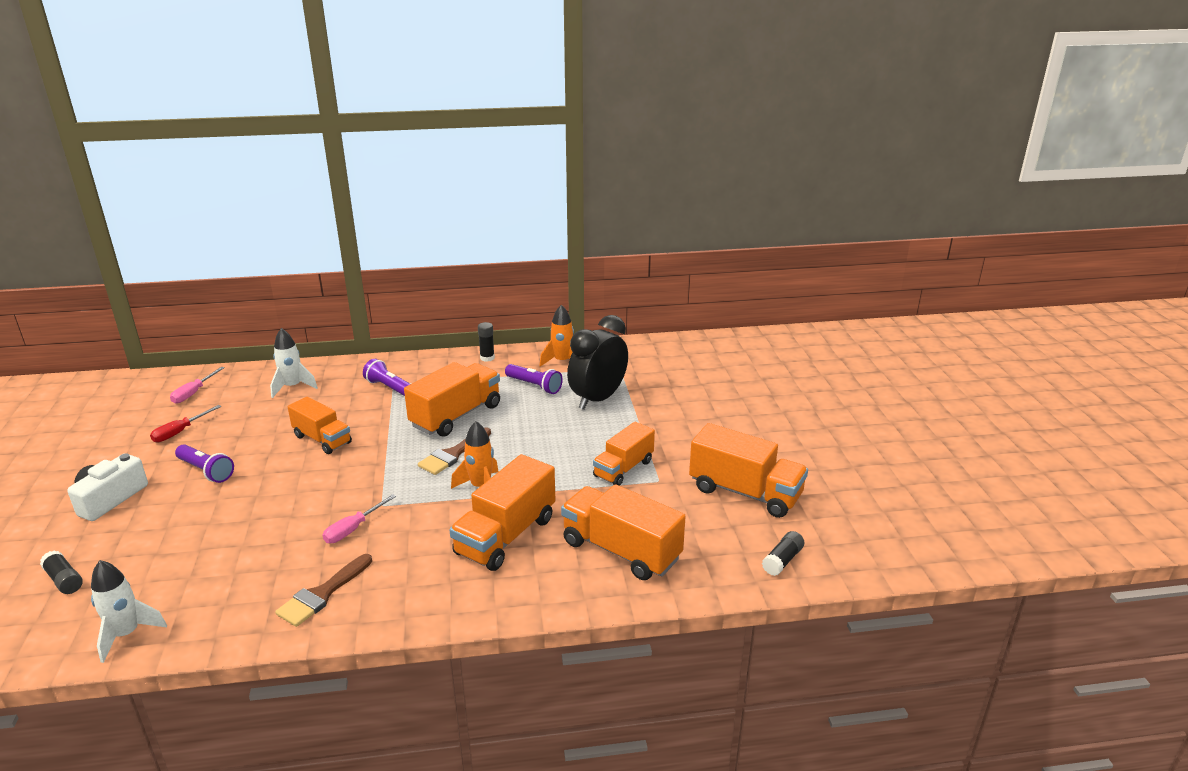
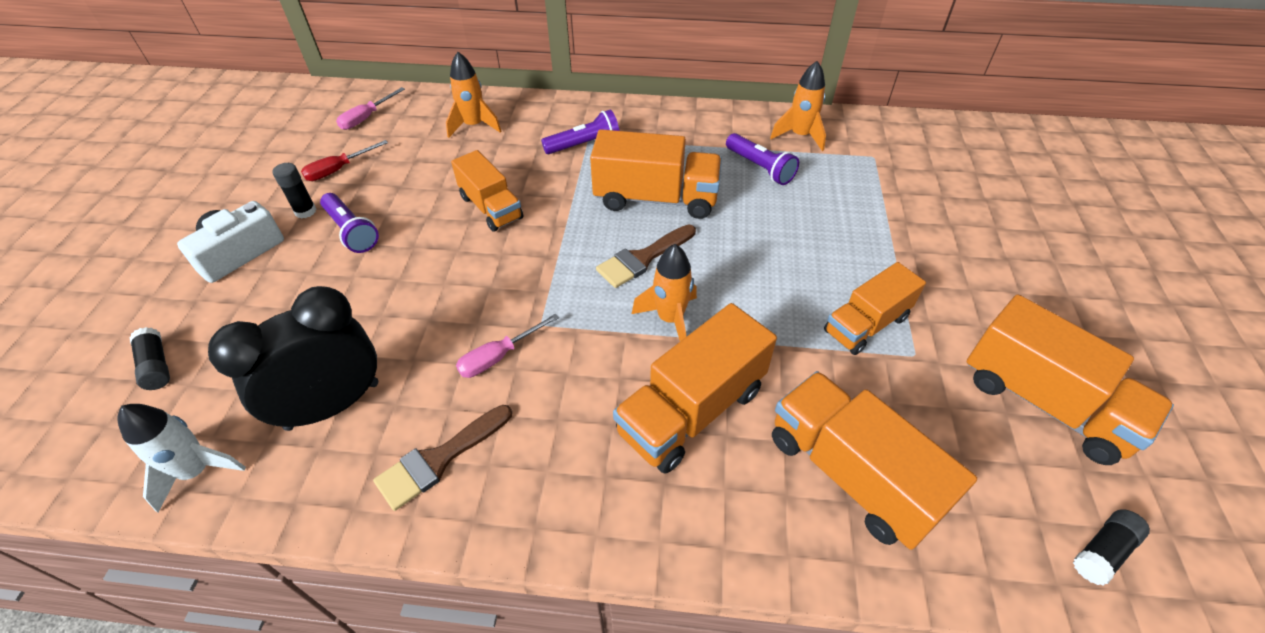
camera: 15 degrees right, 20 degrees up
white rocket [270,328,318,398] -> orange rocket [446,52,501,138]
purple flashlight [363,359,410,396] -> purple flashlight turned 105 degrees clockwise [541,110,619,154]
orange truck [404,362,500,437] -> orange truck turned 45 degrees clockwise [590,129,722,219]
black glue stick [478,322,495,362] -> black glue stick moved to [273,163,317,218]
black clock [567,315,628,410] -> black clock moved to [208,286,378,431]

